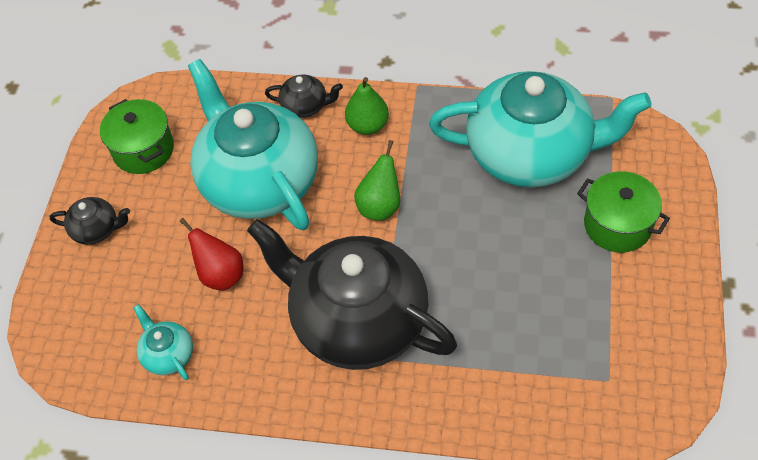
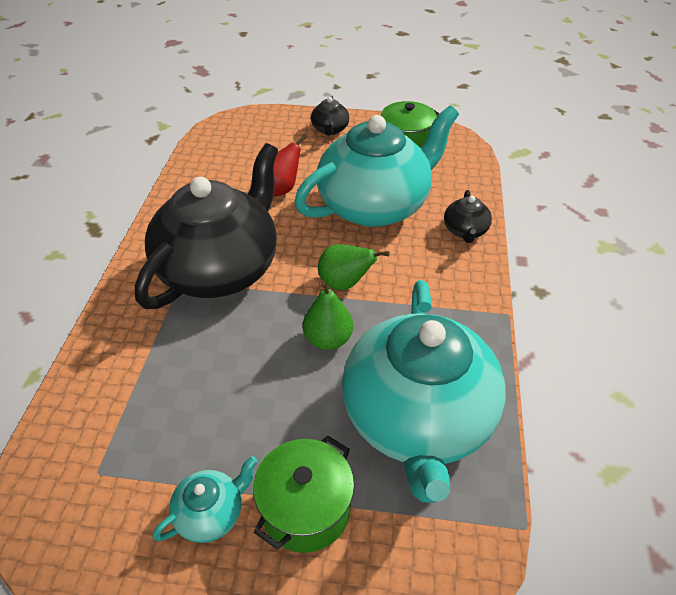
camera: 85 degrees right, 10 degrees down
turquoise teapot [134,304,193,380] -> turquoise teapot moved to [152,456,258,543]
green pear [345,77,389,135] -> green pear moved to [303,281,353,350]

